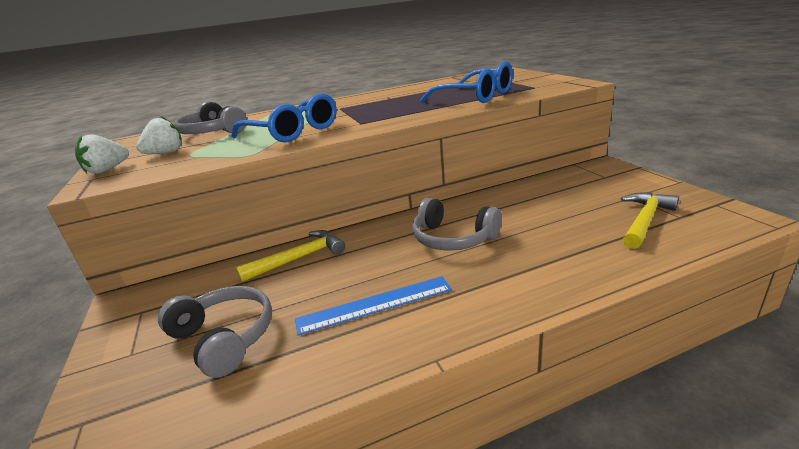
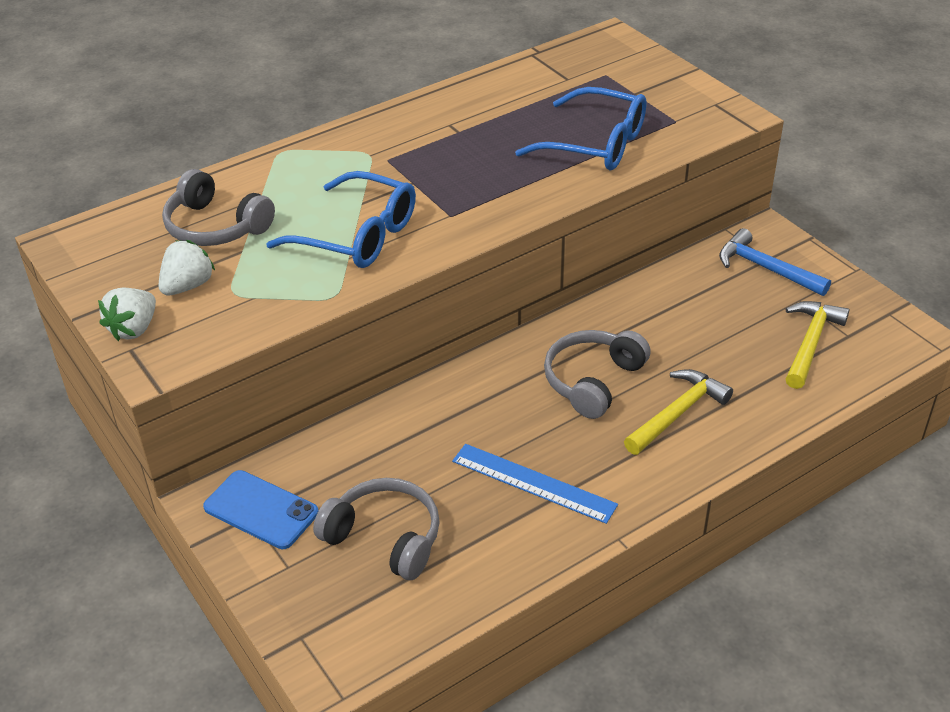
camera: 15 degrees left, 15 degrees up
yellow hammer [236,230,345,282] -> yellow hammer moved to [624,369,733,455]
blue ruler [295,276,452,335] -> blue ruler turned 60 degrees clockwise [452,444,618,524]
grey headphones [412,198,502,250] -> grey headphones turned 105 degrees clockwise [544,330,651,419]
none -> blue phone [203,470,319,549]
none -> blue hammer [719,228,831,296]

